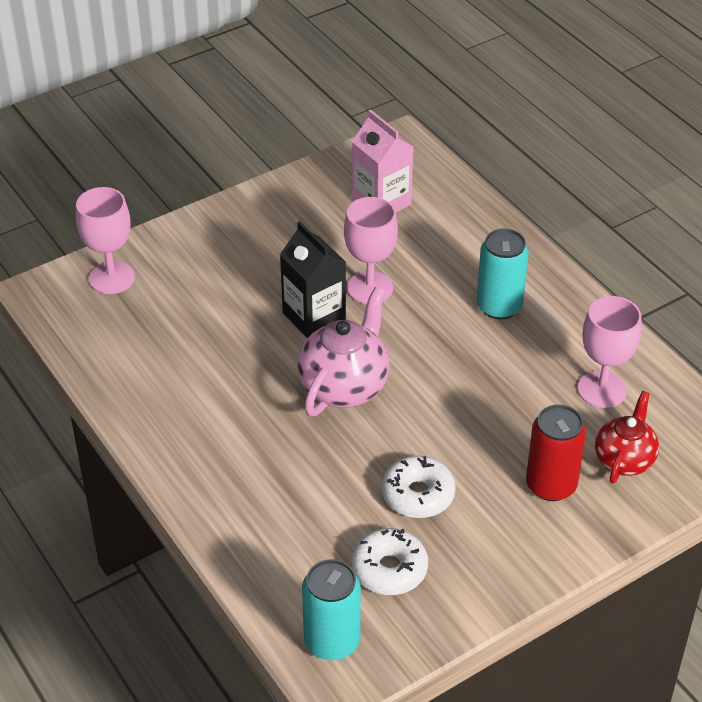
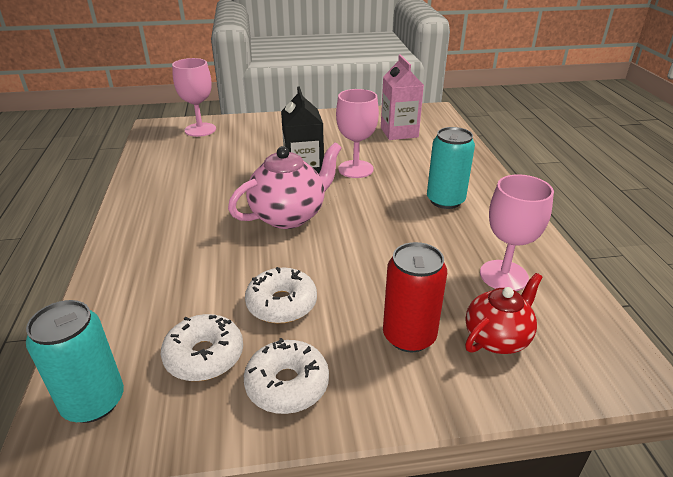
camera: 25 degrees right, 10 degrees down
none -> white donut [244,338,329,414]

